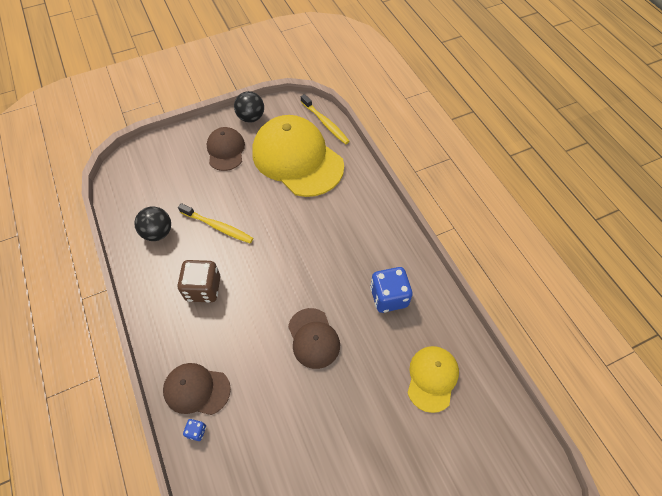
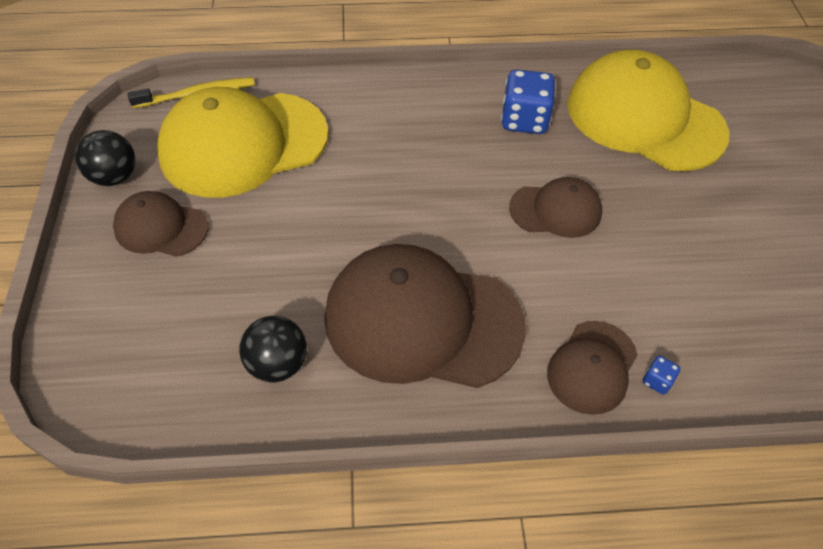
camera: 70 degrees left, 5 degrees down
brown dice [177,260,220,302] -> brown cap [324,244,526,388]
yellow toothbrush [178,203,253,243] -> none
yellow cap [407,346,459,413] -> yellow cap [567,50,729,171], size x1.95

